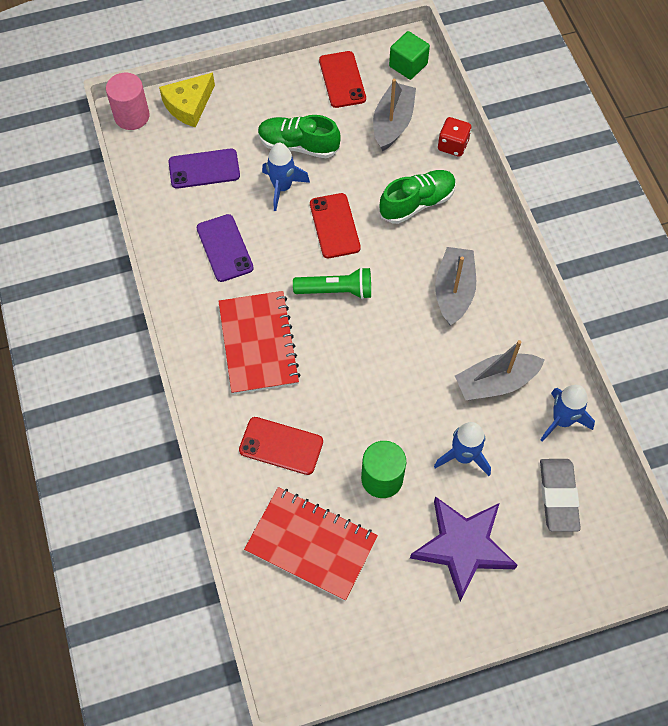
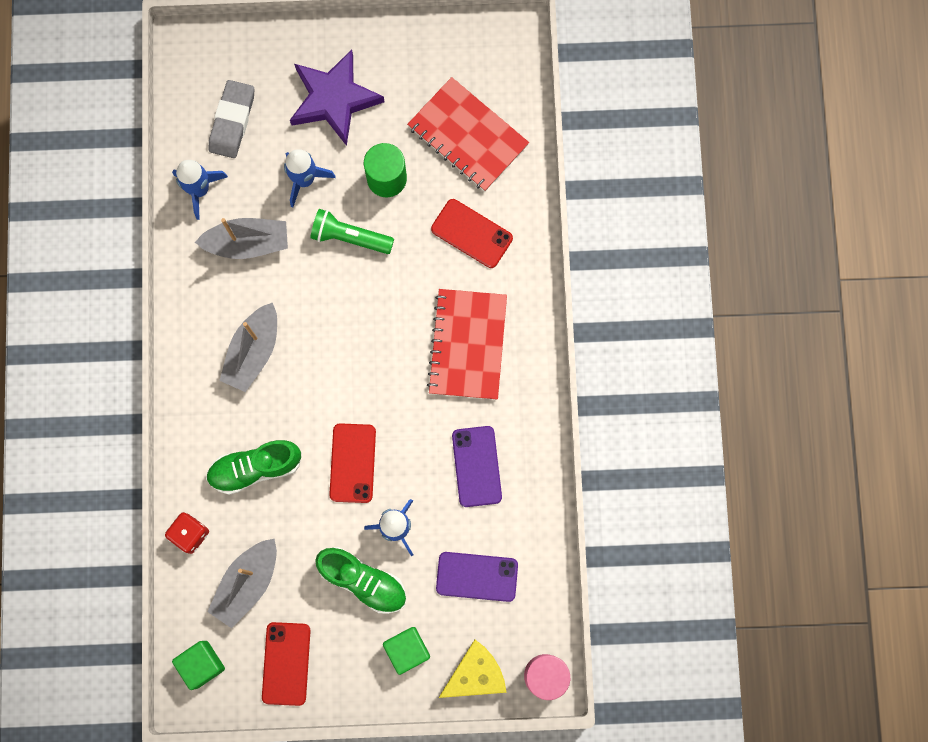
camera: 165 degrees left, 15 degrees up
green flashlight [293,267,371,299] -> green flashlight moved to [310,209,394,254]
none -> green cube [383,627,430,675]

